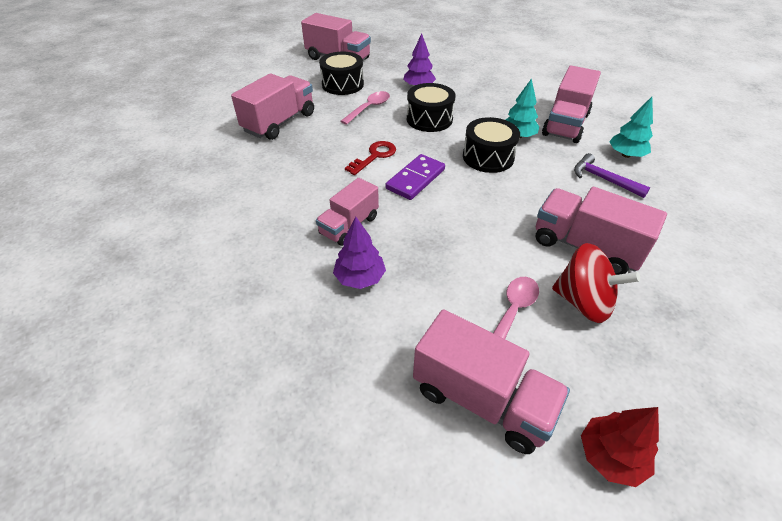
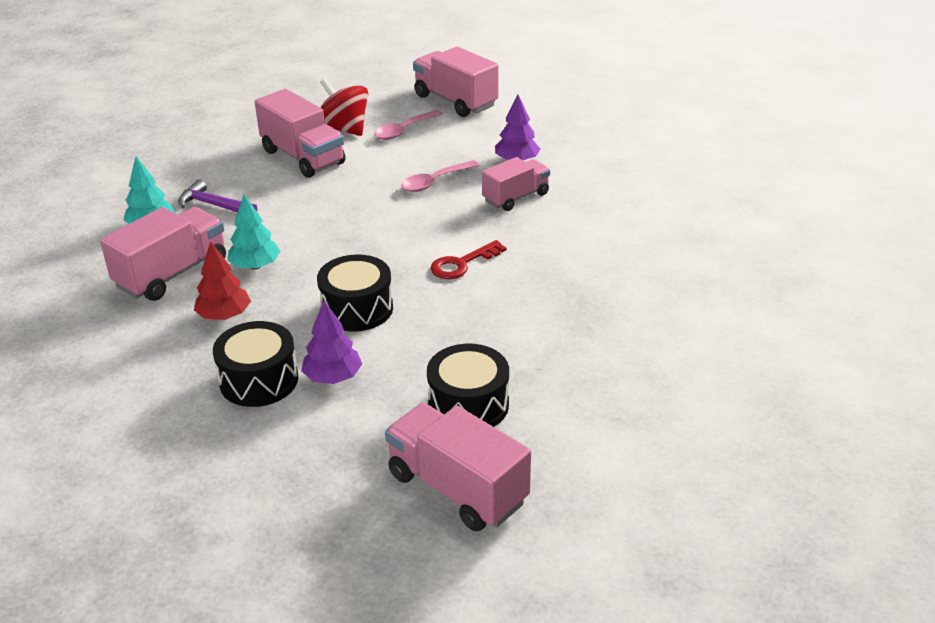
camera: 165 degrees left, 10 degrees down
pink truck [231,73,314,140] -> none
pink spoon [341,91,390,125] -> pink spoon moved to [401,160,479,192]
purple domino [386,154,445,200] -> none
black drum [463,117,520,173] -> black drum moved to [213,321,298,407]
purple hammer [574,153,650,198] -> purple hammer turned 150 degrees clockwise [178,179,257,212]
red tree [581,407,659,487] -> red tree moved to [194,241,251,320]

